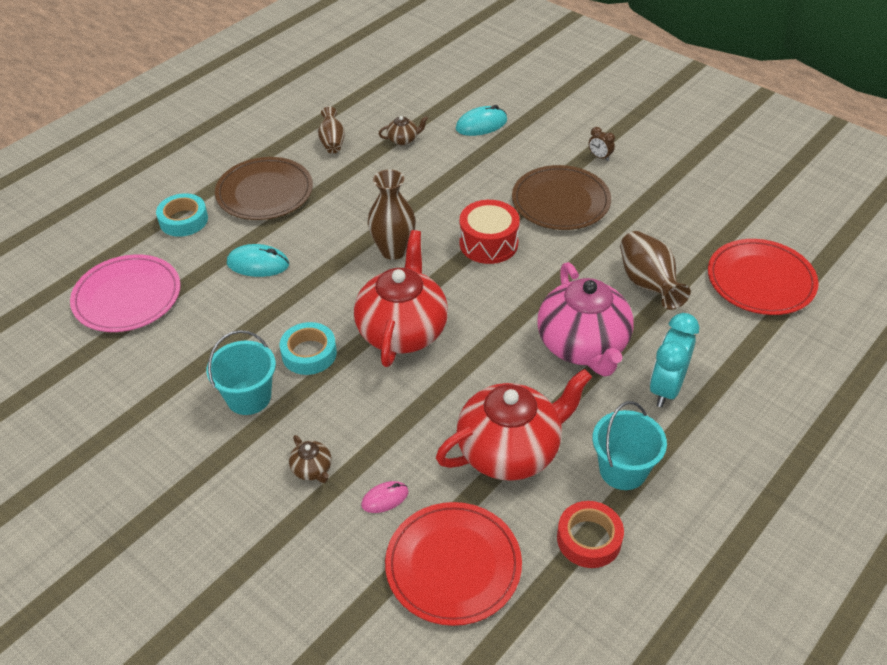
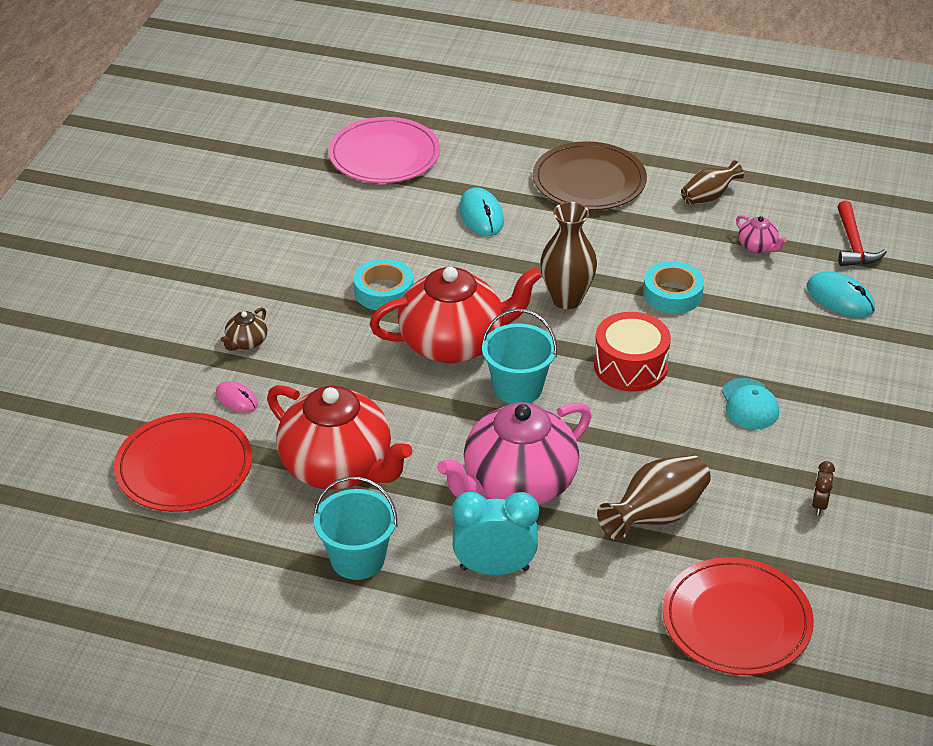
camera: 65 degrees right, 5 degrees down
turquoise tape [156,193,208,237] -> turquoise tape moved to [643,261,704,314]
turquoise bucket [207,330,276,415] -> turquoise bucket moved to [482,309,557,404]
brown teapot [378,116,428,145] -> pink teapot [736,215,787,253]
brown plate [512,165,611,230] -> turquoise cap [722,378,779,429]
red tape [557,501,624,568] -> none
brown clock [589,127,615,161] -> brown clock moved to [812,461,835,515]
none -> red hammer [837,201,887,266]

